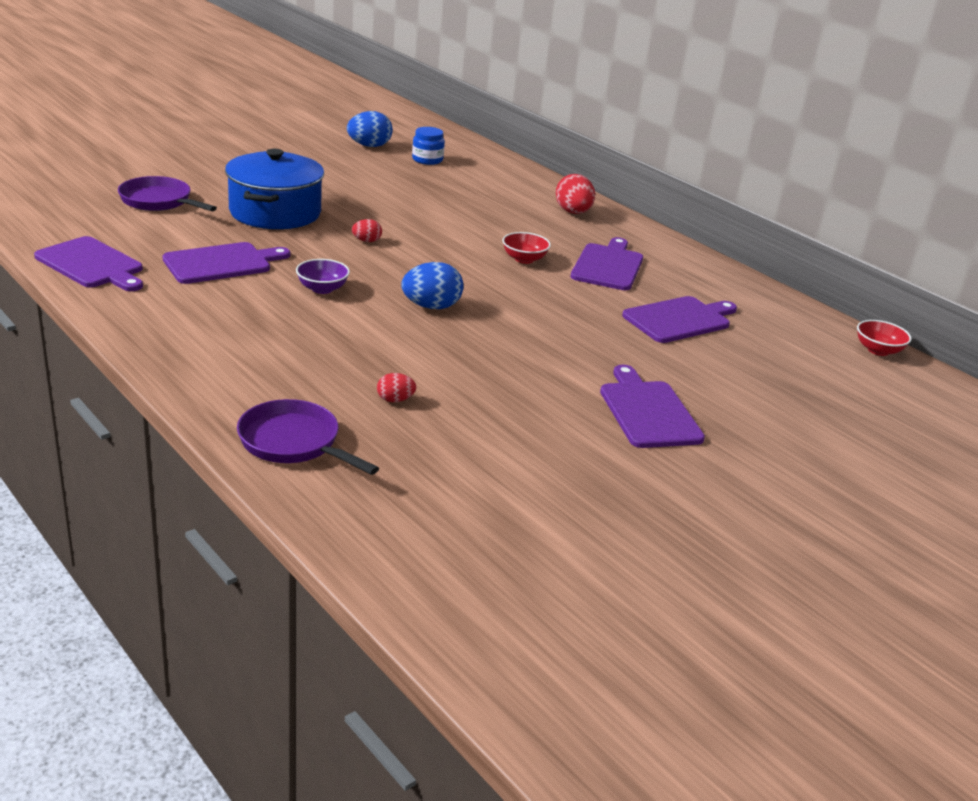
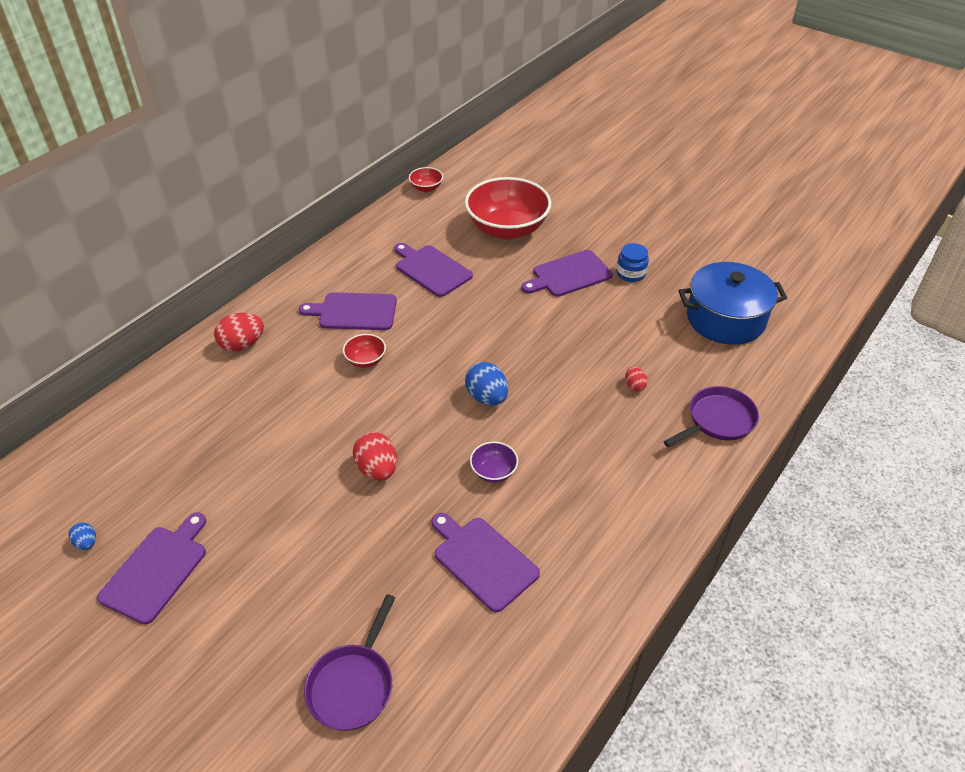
camera: 100 degrees left, 15 degrees up
purple cutting board [34,236,143,291] -> purple cutting board moved to [97,512,206,625]
blue pot [225,149,324,229] -> blue pot moved to [678,262,787,345]
purple pan [237,399,379,475] -> purple pan turned 150 degrees counterclockwise [663,386,759,447]
blue egg [347,111,393,147] -> blue egg [68,522,96,550], size x0.54
red egg [352,219,382,242] -> red egg [353,432,397,481], size x1.86
blue jar [412,127,445,165] -> blue jar moved to [617,243,649,282]
none -> red bowl [465,177,551,240]

